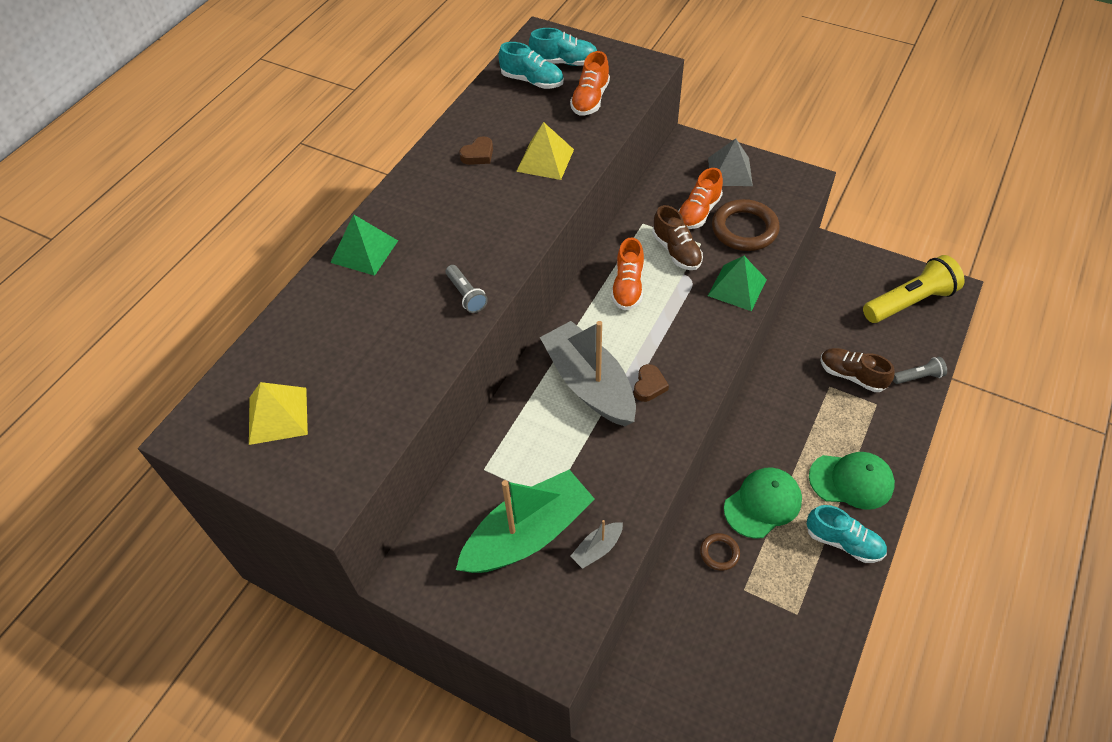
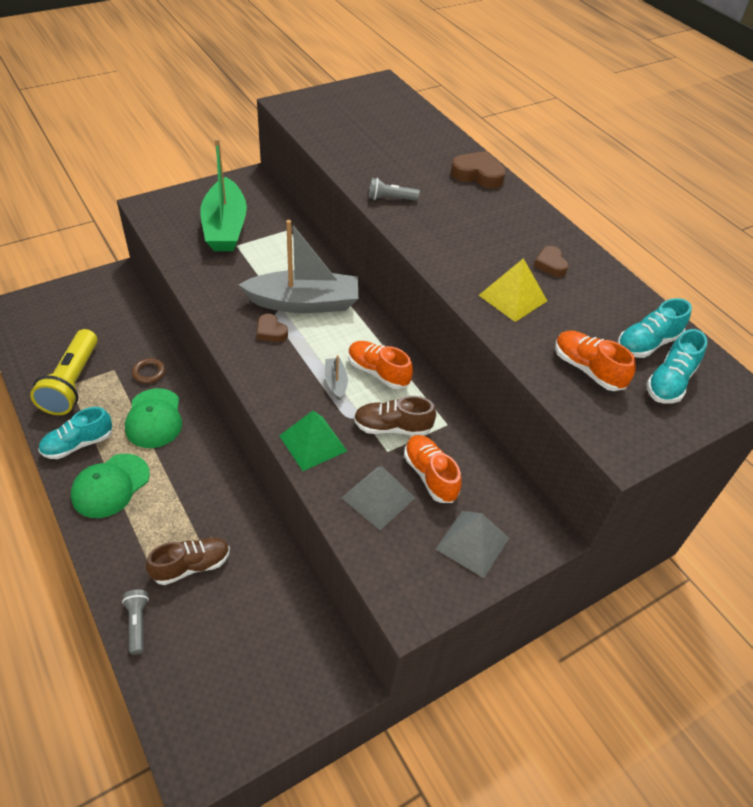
camera: 115 degrees right, 5 degrees down
yellow pyramid [249,382,308,445] -> none
green pyramid [330,214,398,276] -> brown heart [451,151,506,189]
grey boat [570,520,623,569] -> grey boat moved to [325,355,348,401]
brown ring [712,199,780,251] -> grey pyramid [341,466,415,530]
yellow flashlight [863,255,965,323] -> yellow flashlight moved to [30,329,98,415]
grey flashlight [893,357,947,384] -> grey flashlight turned 150 degrees clockwise [122,590,149,655]

